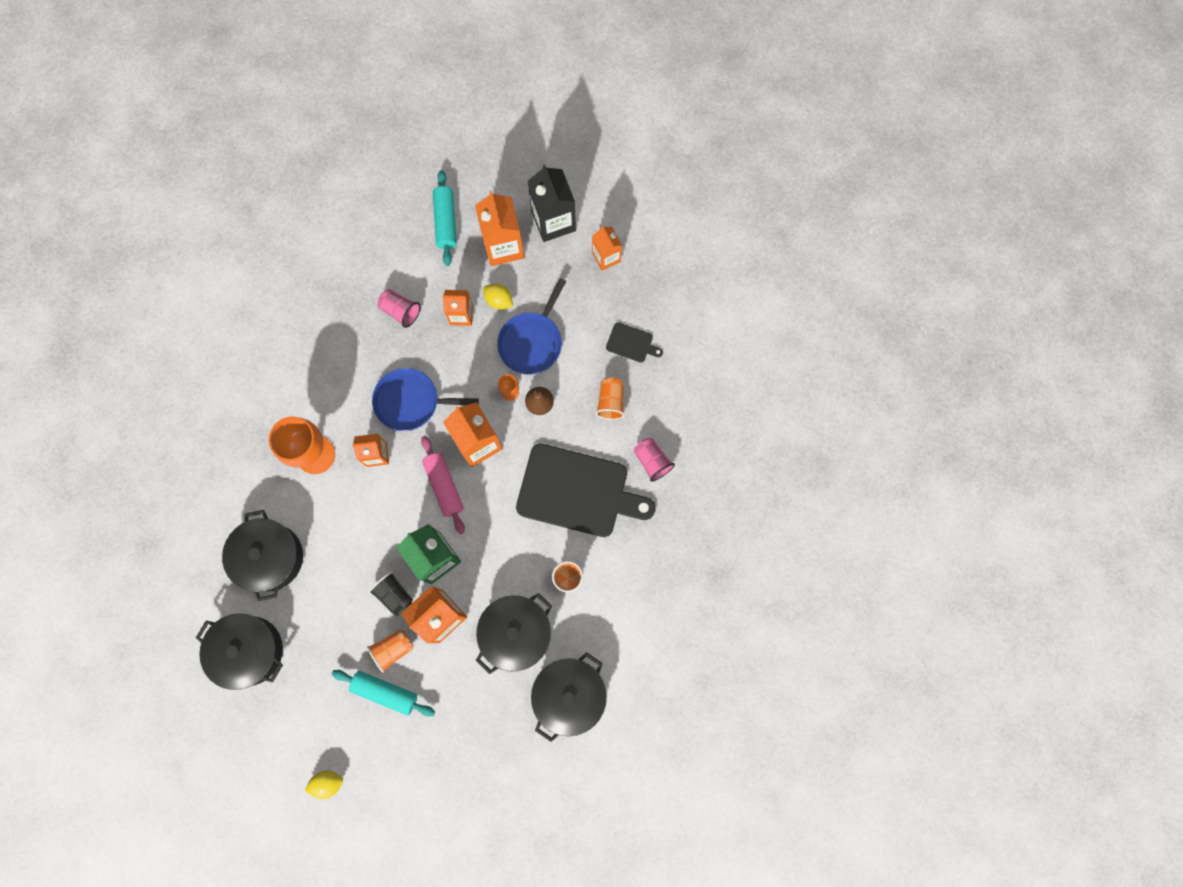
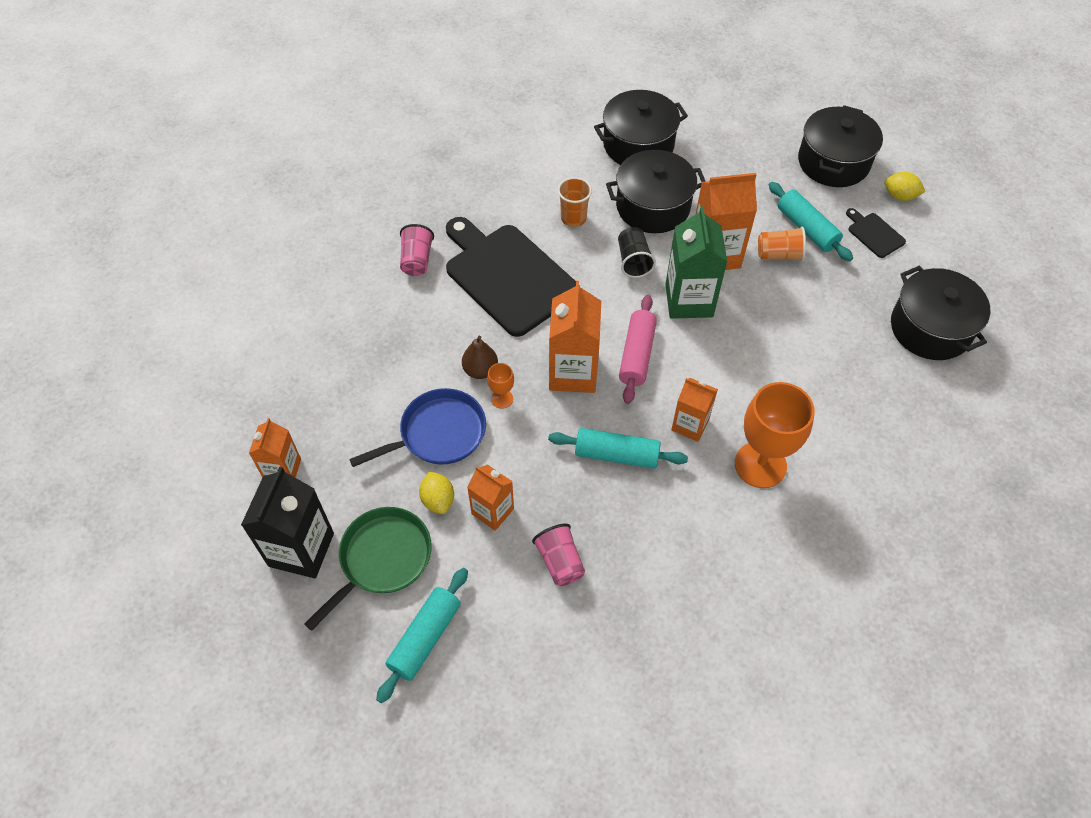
camera: 145 degrees left, 20 degrees down
black pot [222,510,303,601] -> black pot moved to [798,105,883,187]
black cup [368,571,413,616] -> black cup moved to [618,227,656,278]
blue pan [372,368,479,431] -> turquoise rolling pin [548,428,688,469]
orange carton [475,191,525,266] -> green pan [304,507,432,631]
orange cup [595,377,625,420] -> none
black cutting board [606,322,663,363] -> black cutting board moved to [846,208,906,258]

